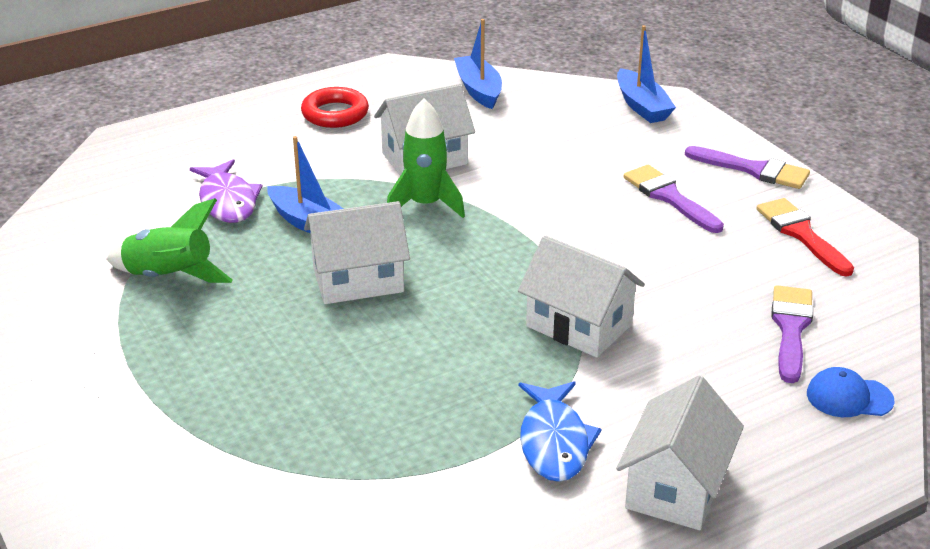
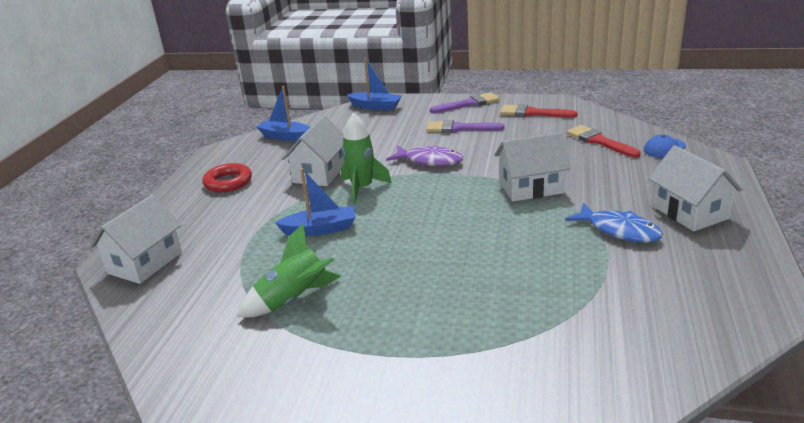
camera: 45 degrees left, 5 degrees down
purple fish [190,159,263,223] -> purple fish moved to [386,145,463,167]
white house [304,201,410,304] -> white house moved to [90,195,182,284]
purple brush [771,285,813,383] -> red brush [567,125,641,158]

